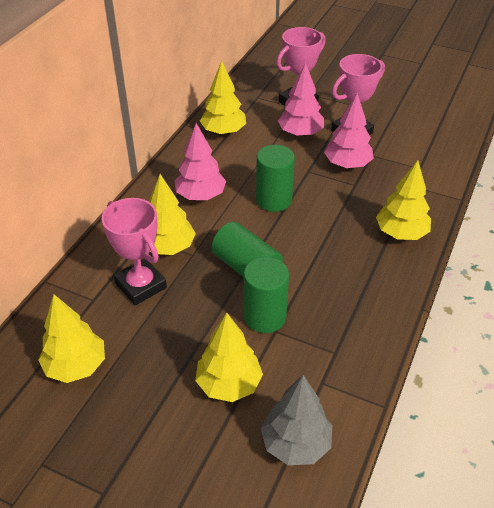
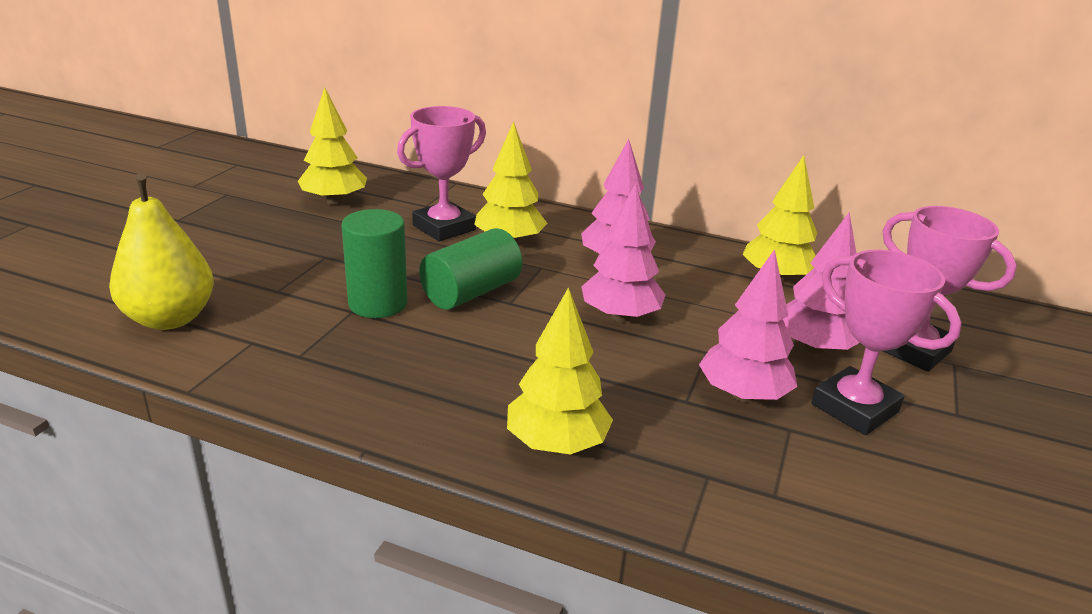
camera: 85 degrees right, 15 degrees down
yellow tree [195,313,263,402] -> none
green cylinder [256,145,295,212] -> pink tree [582,183,665,322]
grey tree [261,375,332,465] -> yellow pear [109,173,214,330]

